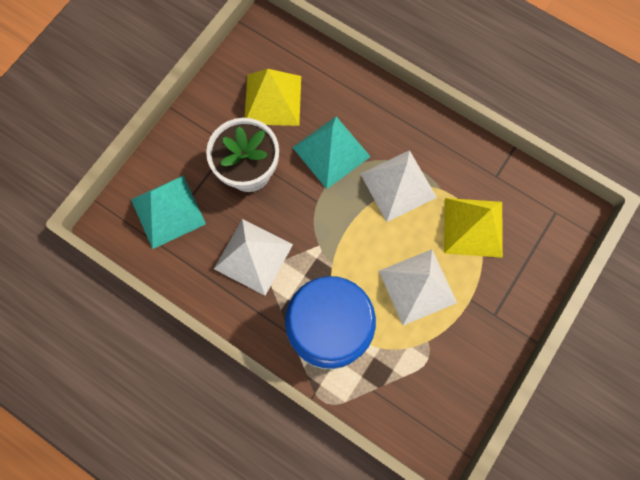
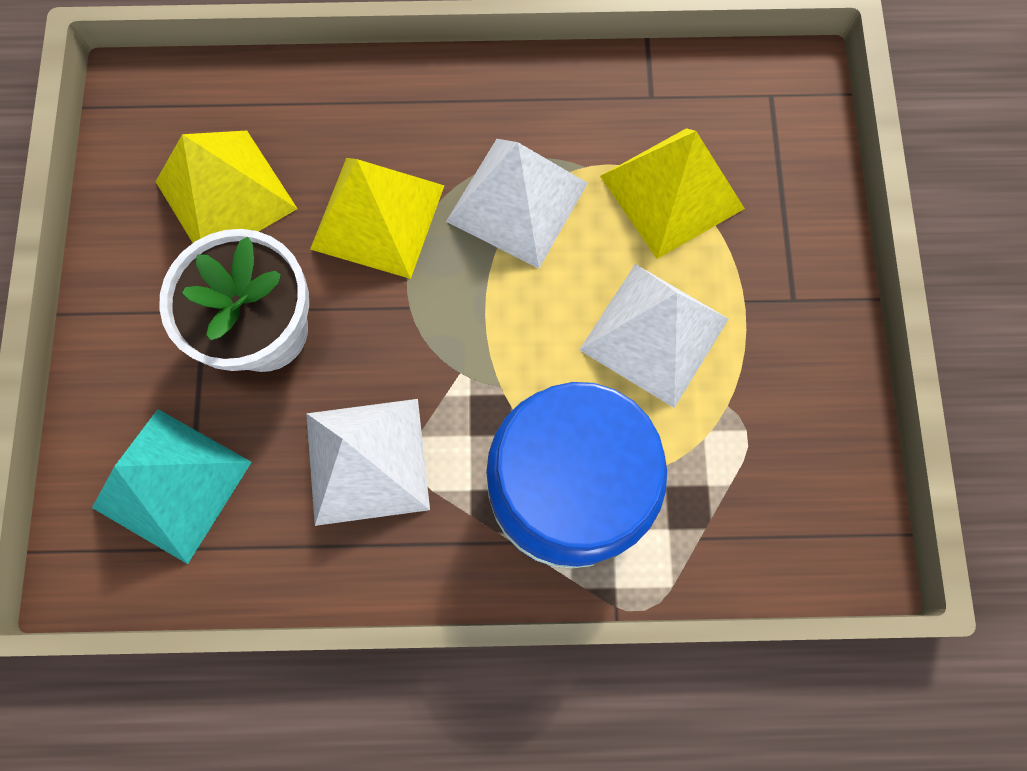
camera: 35 degrees left, 0 degrees up
turquoise pyramid [292,117,371,189] -> yellow pyramid [310,158,445,279]

